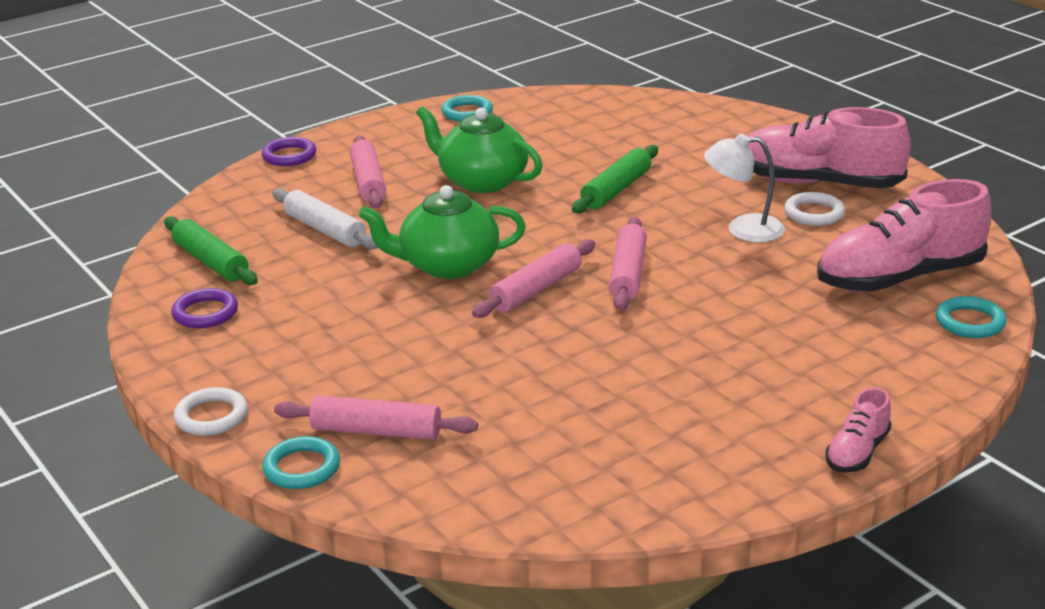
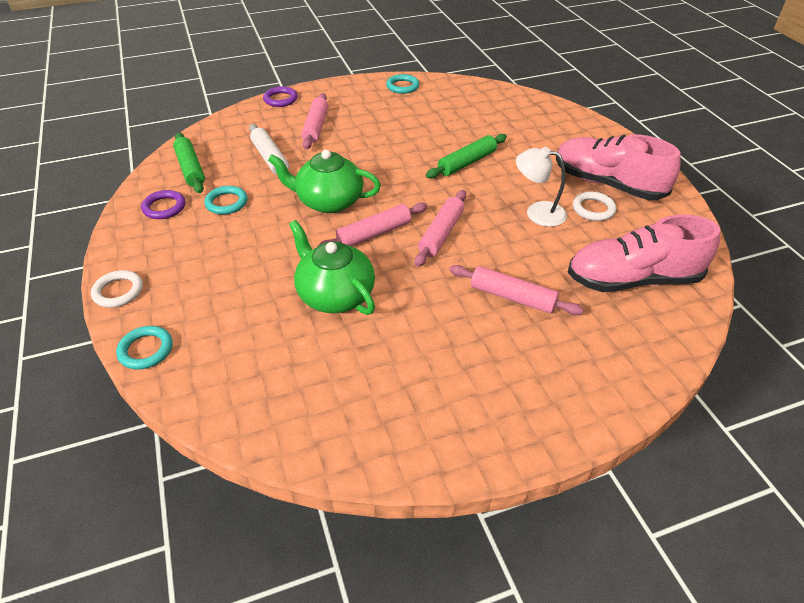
camera: 15 degrees right, 15 degrees up
pink rolling pin [274,395,478,440] -> pink rolling pin moved to [449,265,584,315]
green teapot [416,106,543,193] -> green teapot moved to [289,220,375,315]
pink shoe [825,387,891,473] -> none
turquoise ring [936,296,1007,338] -> turquoise ring moved to [204,186,247,215]

